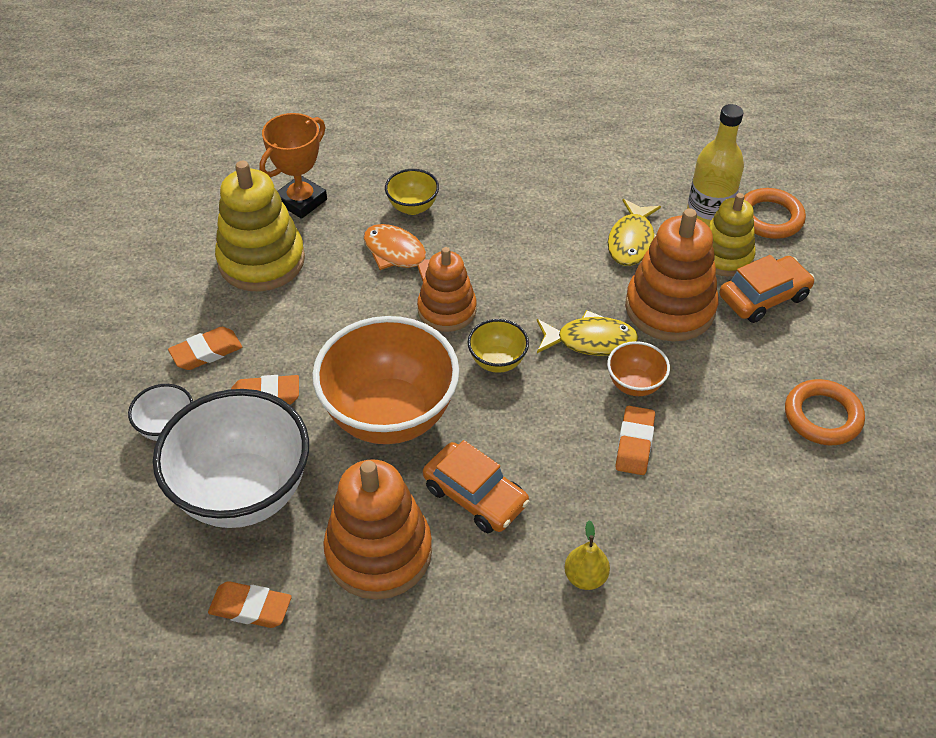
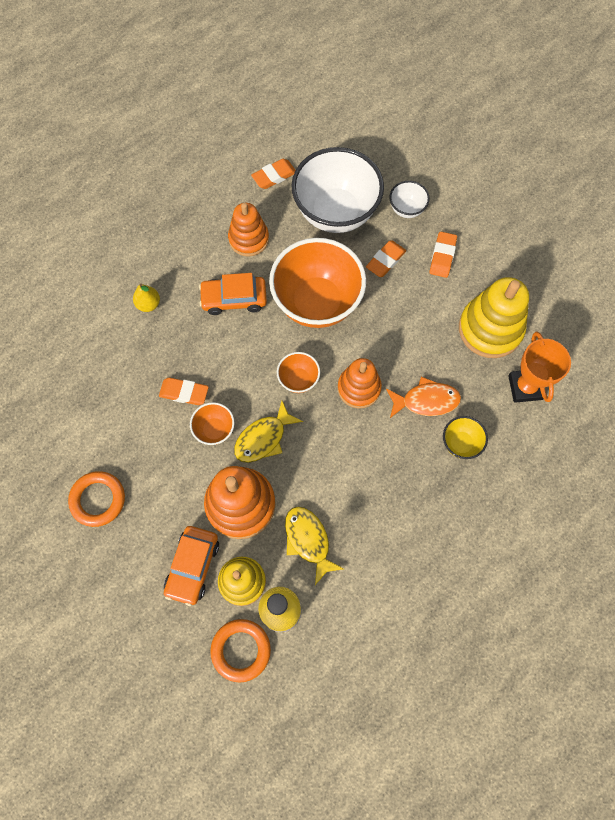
camera: 135 degrees right, 20 degrees up
orange stacking toy [323,459,432,600] -> orange stacking toy [228,203,269,257], size x0.65
yellow bowl [468,319,529,373] -> orange bowl [277,352,320,393]
orange eraser [616,406,655,475] -> orange eraser turned 45 degrees counterclockwise [159,378,209,405]

